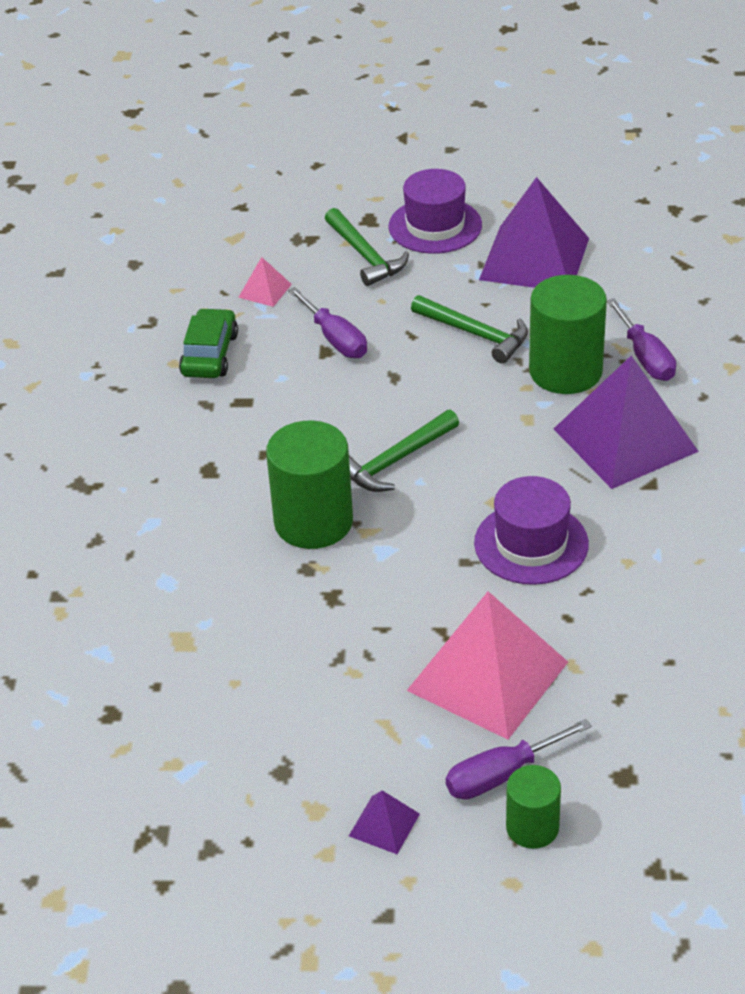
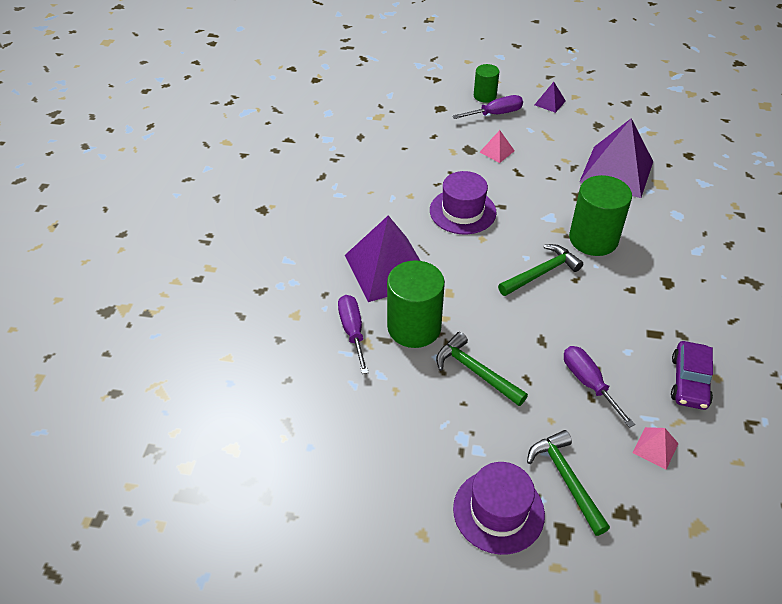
camera: 175 degrees left, 5 degrees up
green car [179,308,238,378] -> purple car [671,341,713,410]
pink pyramid [406,591,568,740] -> pink pyramid [479,130,515,163], size x0.43
purple pyramid [479,177,589,288] -> purple pyramid moved to [579,118,654,198]

